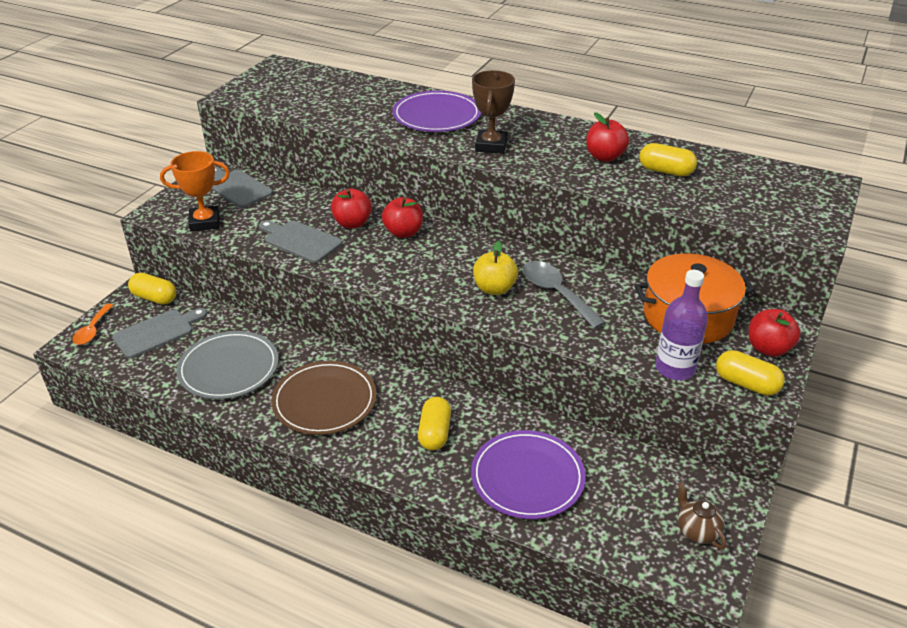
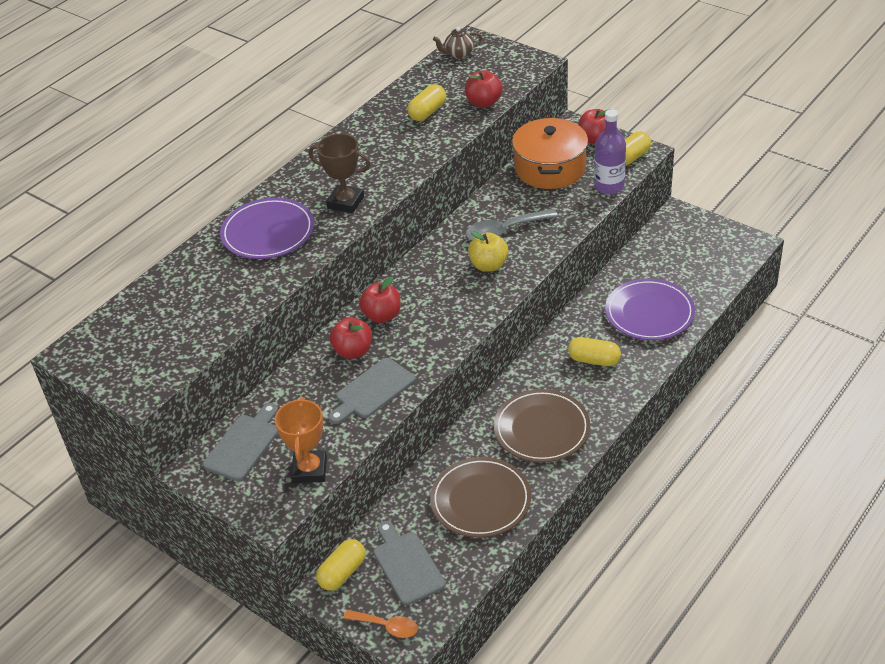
camera: 75 degrees left, 5 degrees up
grey plate [177,331,279,399] -> brown plate [430,457,531,538]
grey cutting board [212,167,273,208] -> grey cutting board turned 150 degrees clockwise [203,403,278,481]
red apple [586,112,629,162] -> red apple moved to [465,70,503,108]
brown teapot [678,482,727,550] -> brown teapot moved to [433,27,482,59]

